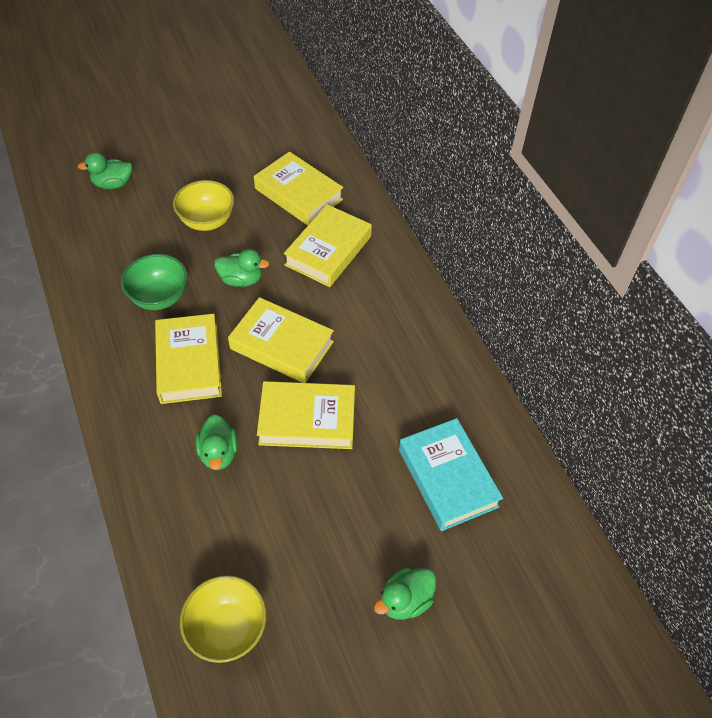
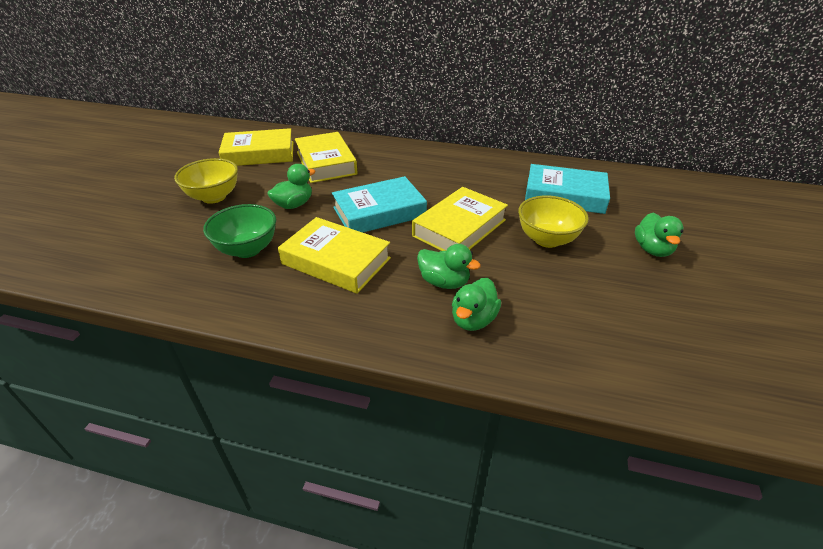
camera: 50 degrees left, 15 degrees down
green duck [77,152,132,189] -> green duck moved to [452,278,501,331]
yellow bowl [180,575,266,663] -> yellow bowl moved to [518,196,589,248]
yellow book [228,297,334,383] -> turquoise book [332,176,427,233]

